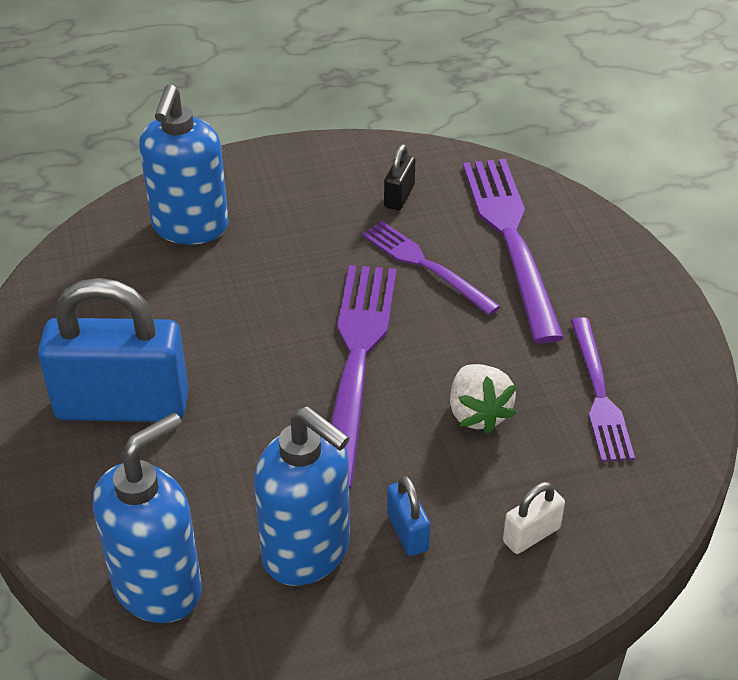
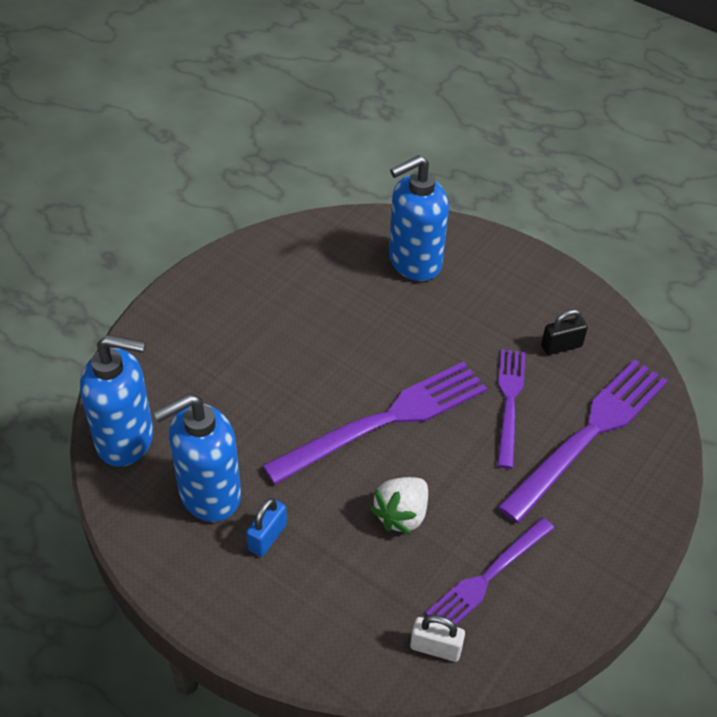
camera: 50 degrees right, 5 degrees up
blue padlock [38,278,189,422] -> none
blue soap dispenser [254,407,350,586] -> blue soap dispenser turned 60 degrees clockwise [153,394,241,522]
white padlock [503,482,565,554] -> white padlock moved to [410,615,465,662]

